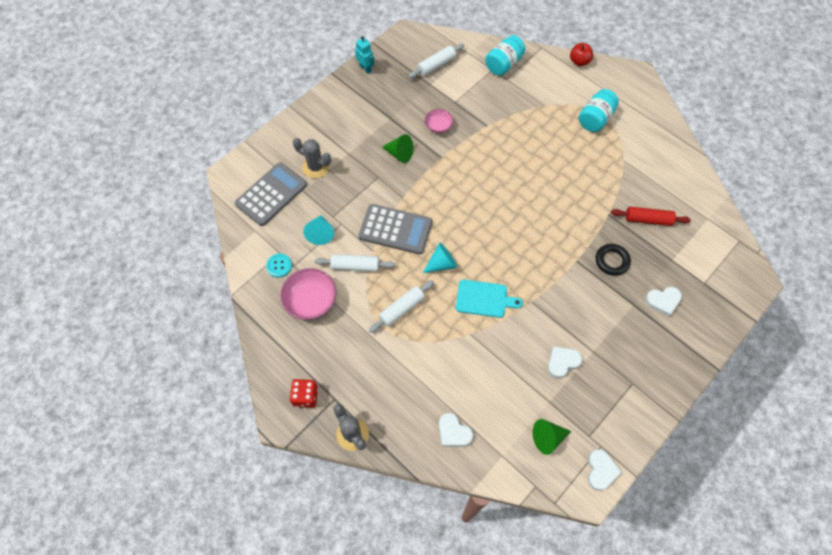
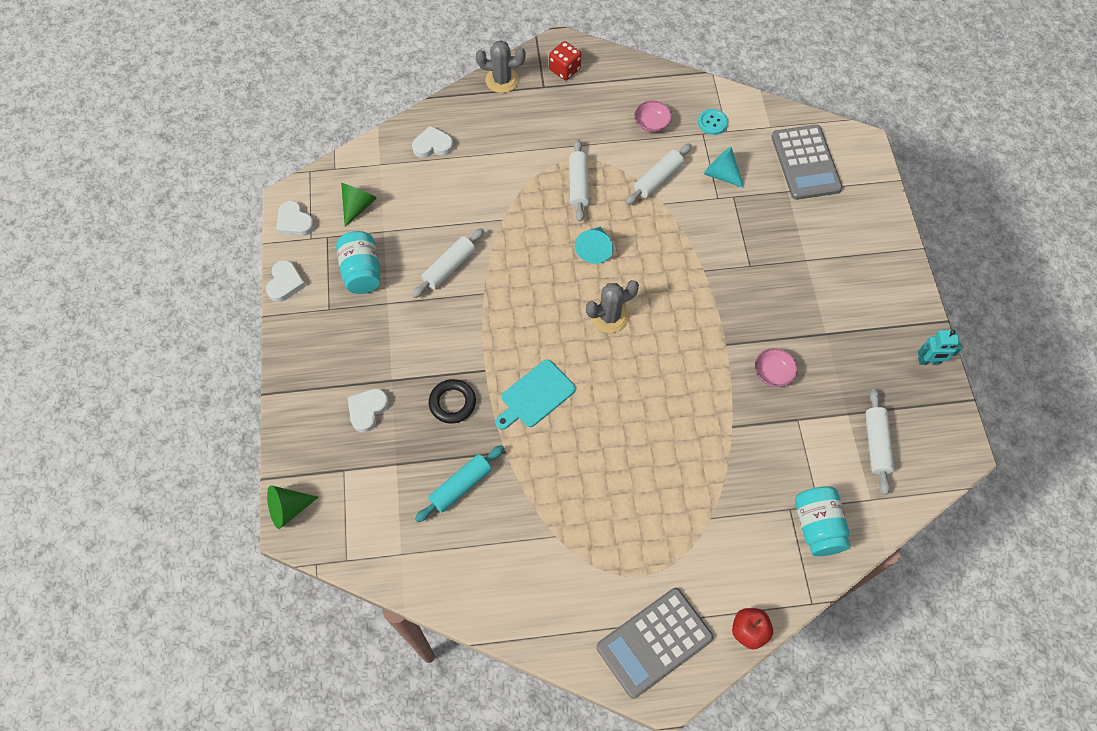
camera: 130 degrees right, 0 degrees up
pink bowl [280,268,336,320] -> pink bowl [635,101,672,133], size x0.59
grey cactus [293,138,331,178] -> grey cactus moved to [586,280,639,333]
grey calculator [358,204,432,254] -> grey calculator moved to [596,588,714,698]
green cone [382,134,413,163] -> green cone moved to [267,485,318,529]
turquoise cutting board [456,280,523,318] -> turquoise cutting board moved to [495,360,576,430]
white heart [548,346,582,379] -> white heart moved to [266,260,306,302]
turquoise jar [579,89,619,132] -> turquoise jar moved to [336,231,380,294]
red rolling pin [611,207,691,226] -> turquoise rolling pin [415,445,504,522]
none -> white rolling pin [412,228,484,298]

